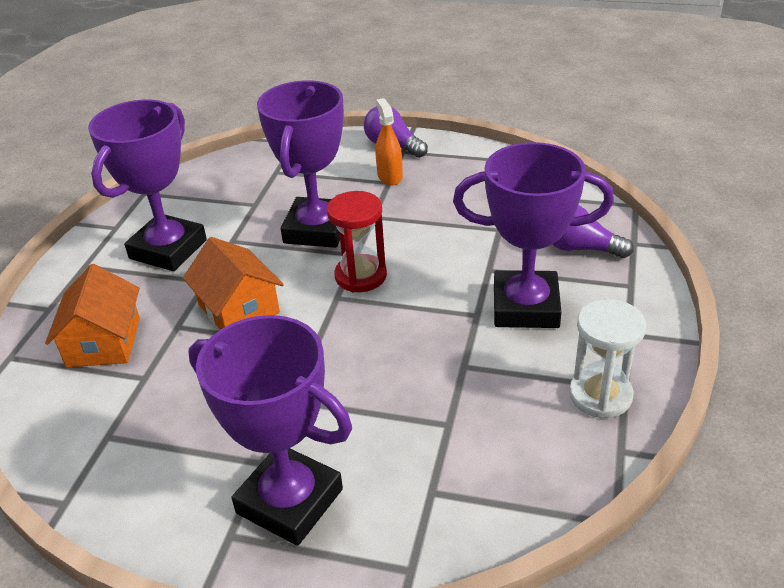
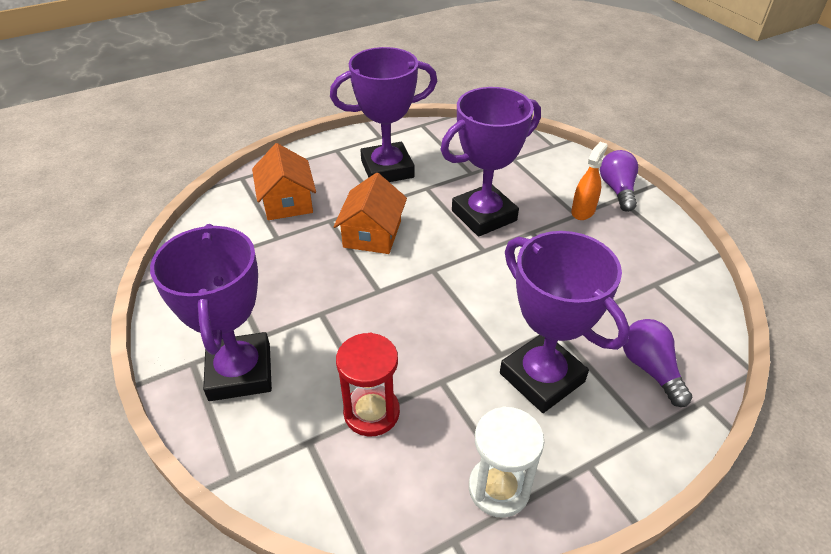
camera: 45 degrees right, 5 degrees up
orange house [45,264,140,367] -> orange house turned 60 degrees counterclockwise [252,143,316,220]
red hourglass [327,191,387,292] -> red hourglass moved to [336,333,400,437]

